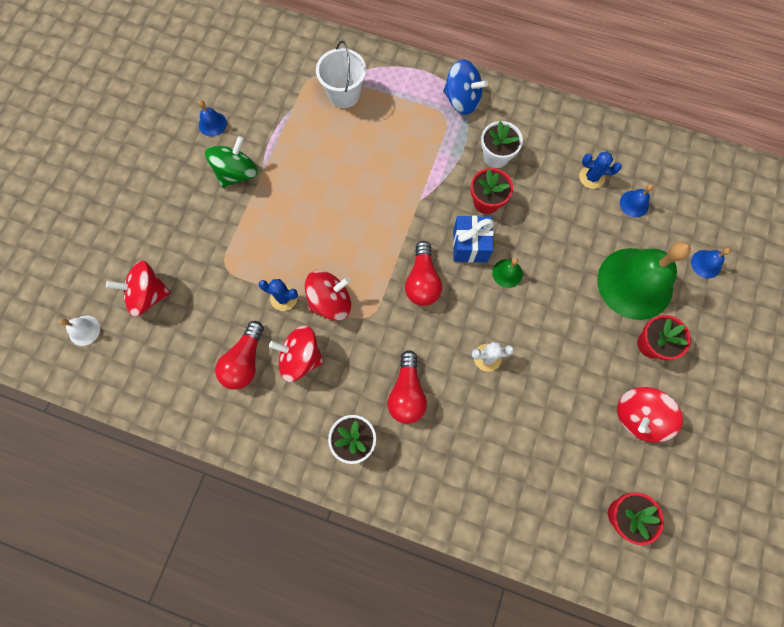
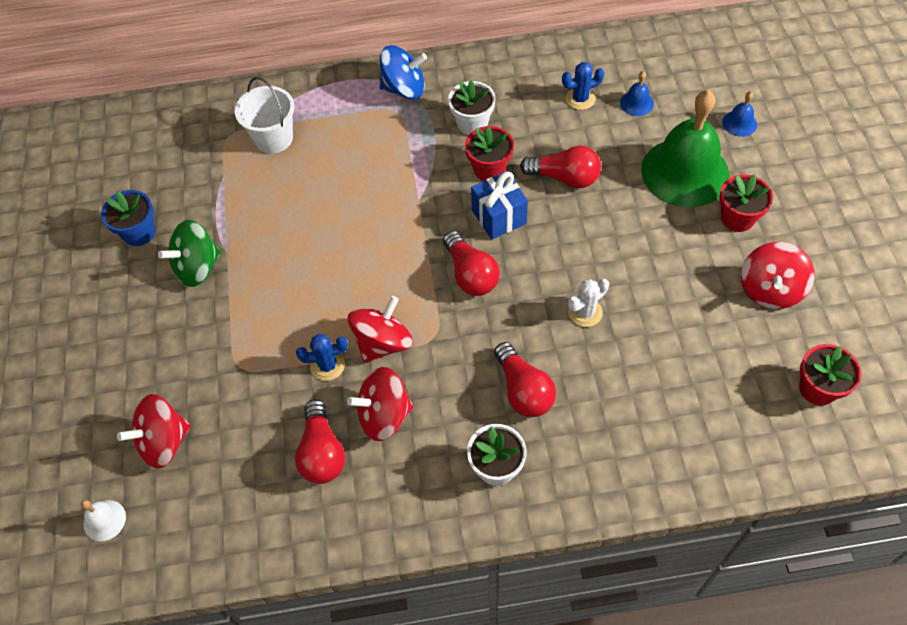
camera: 25 degrees left, 15 degrees down
blue bell [198,100,227,137] -> blue flower pot [101,190,155,246]
green spinning top [205,136,258,188] -> green spinning top turned 135 degrees counterclockwise [158,220,221,287]
green bell [492,258,523,288] -> none
none -> red light bulb [520,146,601,188]

